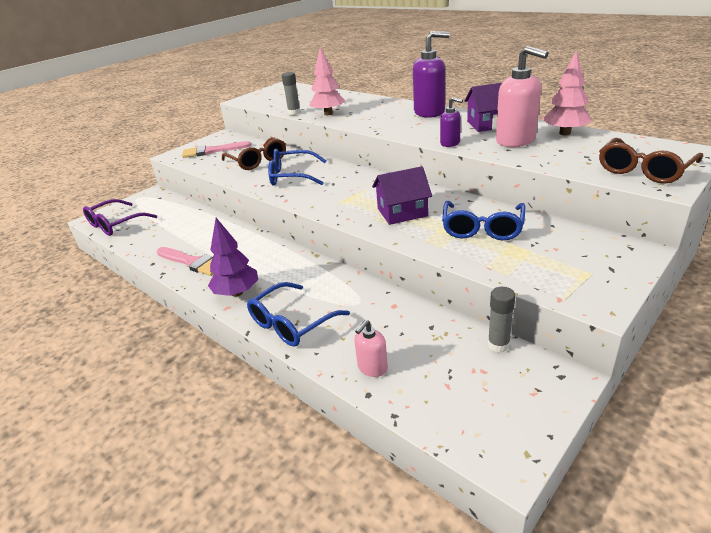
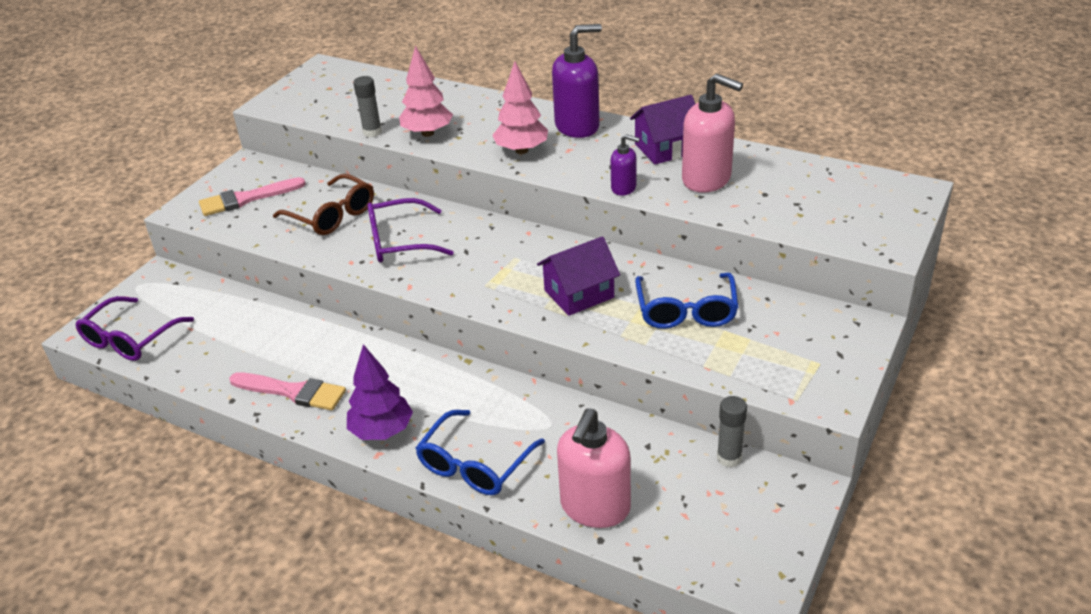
camera: 15 degrees left, 5 degrees up
blue glasses [268,149,327,186] -> purple glasses [367,198,454,262]
pink soap dispenser [354,320,388,377] -> pink soap dispenser [557,408,631,528], size x1.89
pink tree [543,50,591,135] -> pink tree moved to [492,62,548,154]
brown glasses [599,138,703,184] -> none

